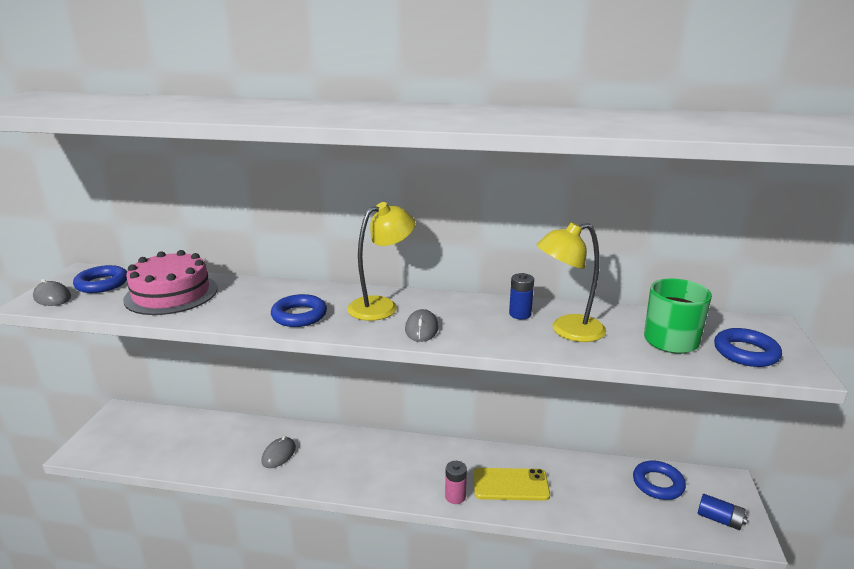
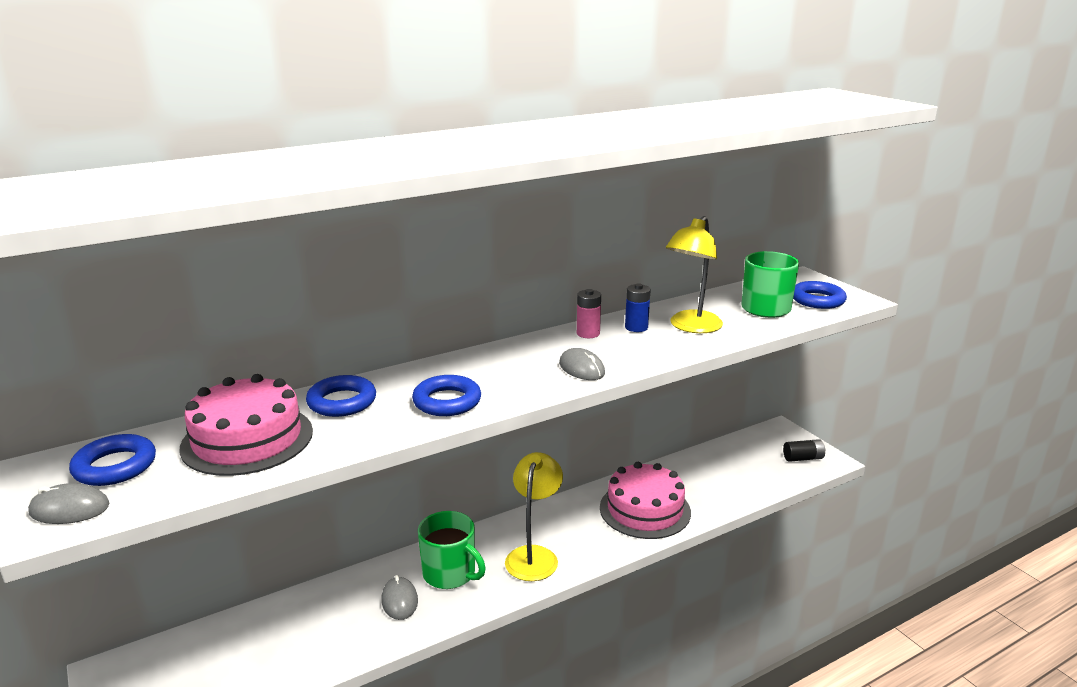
camera: 40 degrees left, 0 degrees up
yellow lamp [347,202,415,321] -> yellow lamp moved to [505,452,563,581]
pink battery [445,461,467,504] -> pink battery moved to [577,289,601,338]
yellow phone [473,468,550,501] -> pink cake [600,462,691,539]
blue ring [633,461,686,500] -> blue ring moved to [306,375,376,417]
blue battery [698,494,748,530] -> black battery [783,439,825,462]
none -> green mug [418,511,486,589]

